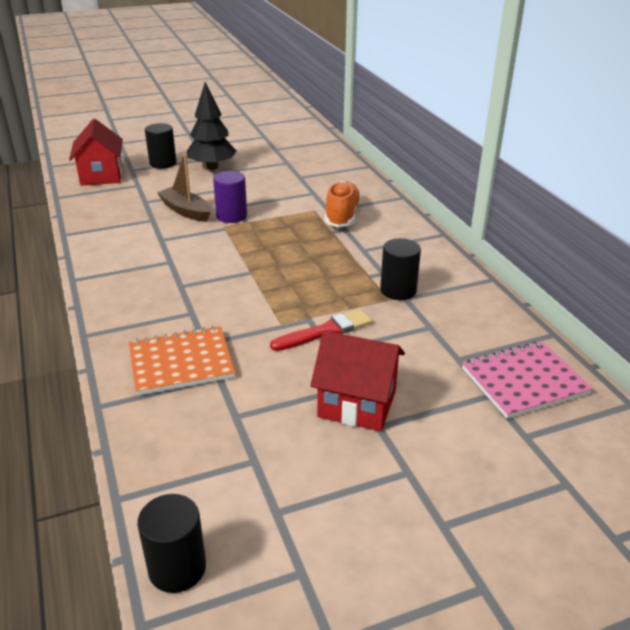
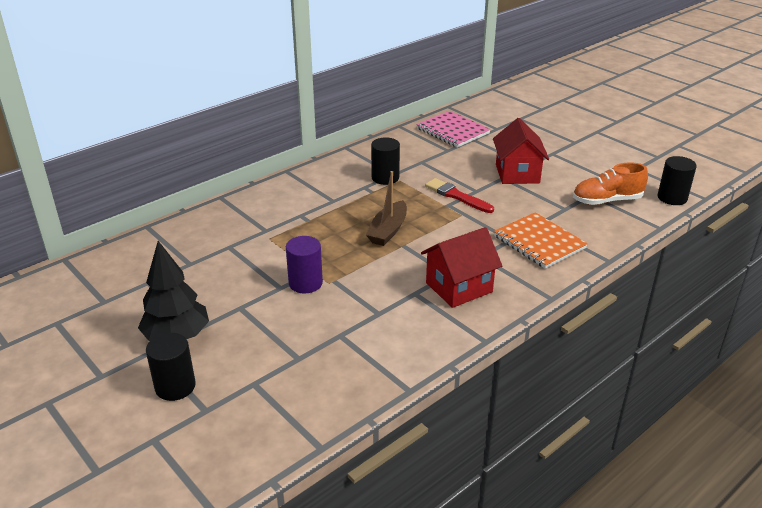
camera: 110 degrees left, 0 degrees up
red house [69,119,123,186] -> red house moved to [421,227,502,308]
brown boat [157,154,211,222] -> brown boat moved to [366,171,407,246]
orange shoe [325,181,361,227] -> orange shoe moved to [573,162,648,205]

